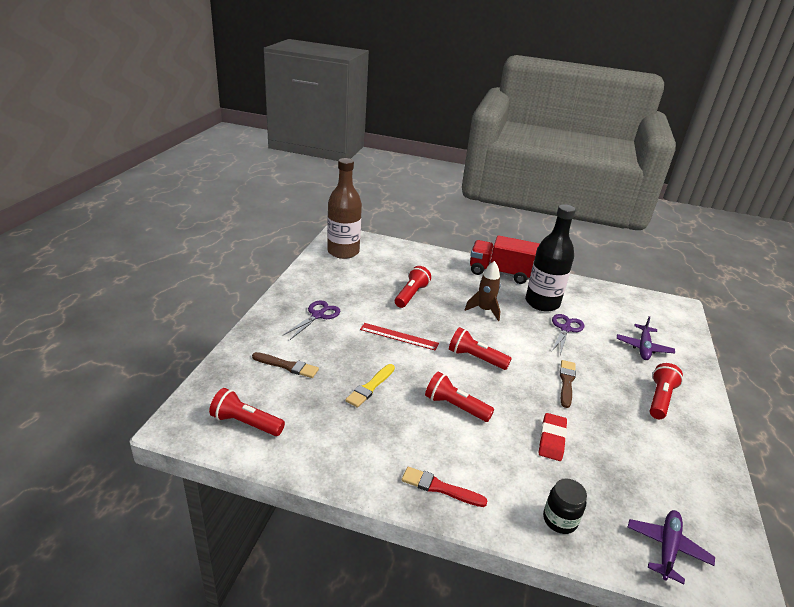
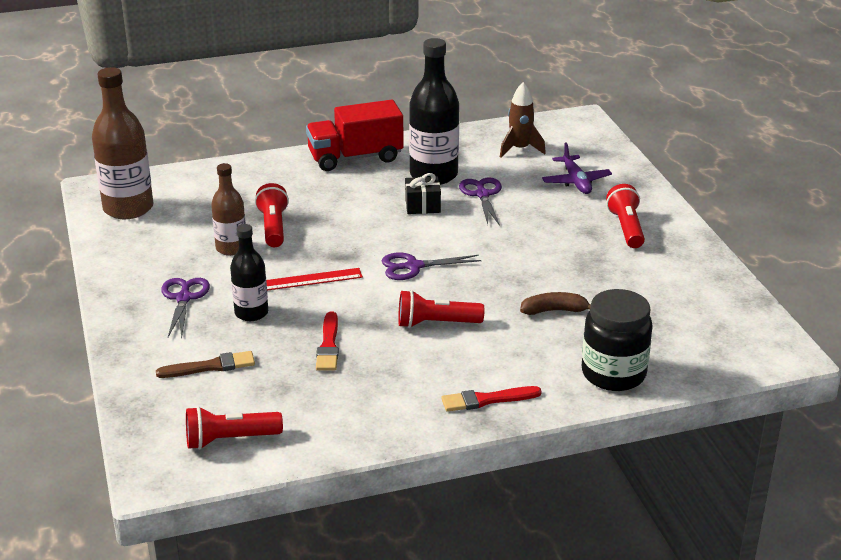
camera: 30 degrees left, 0 degrees up
yellow brush [345,364,395,408] -> red brush [316,311,339,371]
red flashlight [449,327,512,370] -> purple scissors [382,252,482,280]
brown rocket [465,261,501,321] -> brown rocket moved to [500,82,546,158]
red eraser [539,413,567,461] -> brown banana [520,292,591,315]
black jar [543,478,587,534] -> black jar [582,289,653,391], size x1.70
brown brush [560,360,576,408] -> none
purple plane [628,510,715,584] -> none
none -> brown bottle [211,163,246,256]
none -> black bottle [230,224,268,321]
none -> black gift [405,173,441,214]

